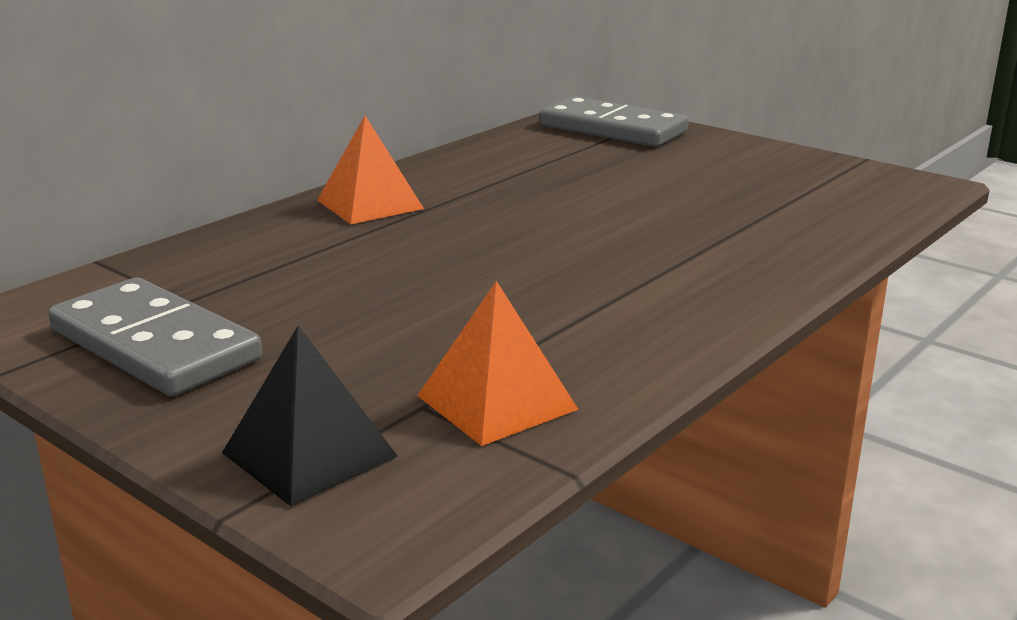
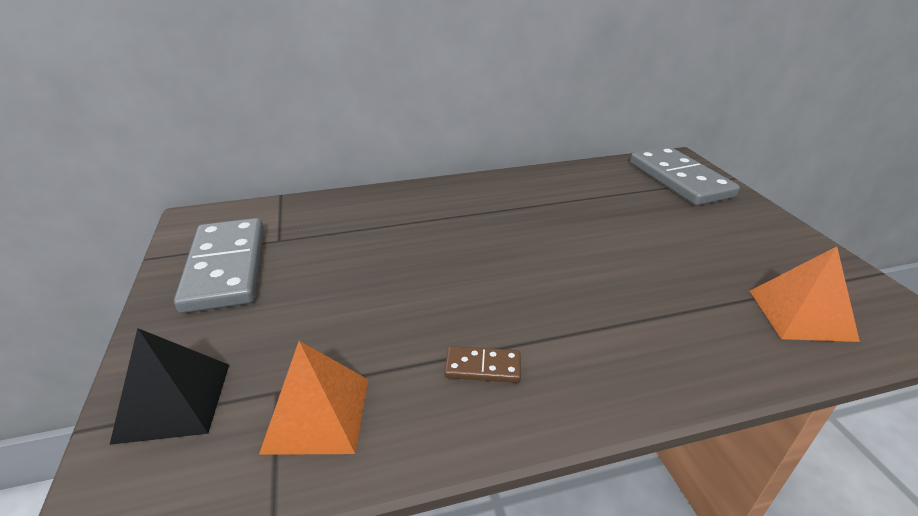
camera: 35 degrees right, 10 degrees up
orange pyramid [317,116,424,224] -> orange pyramid moved to [750,246,860,342]
none -> brown domino [445,346,521,383]

